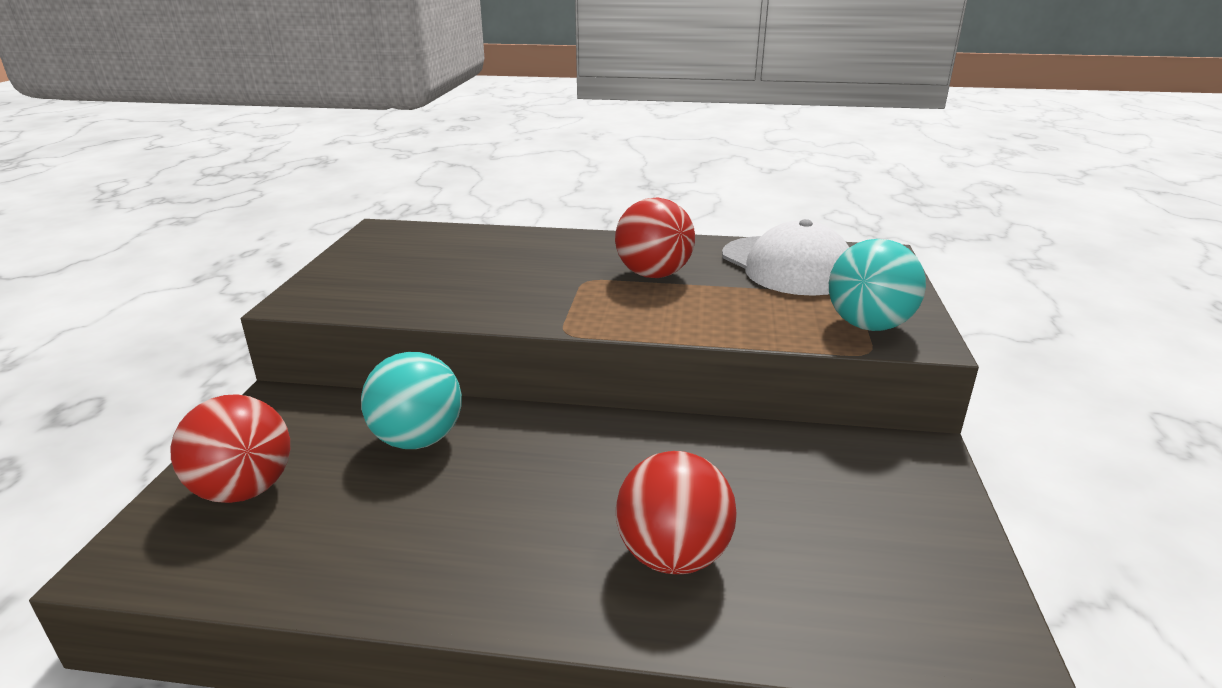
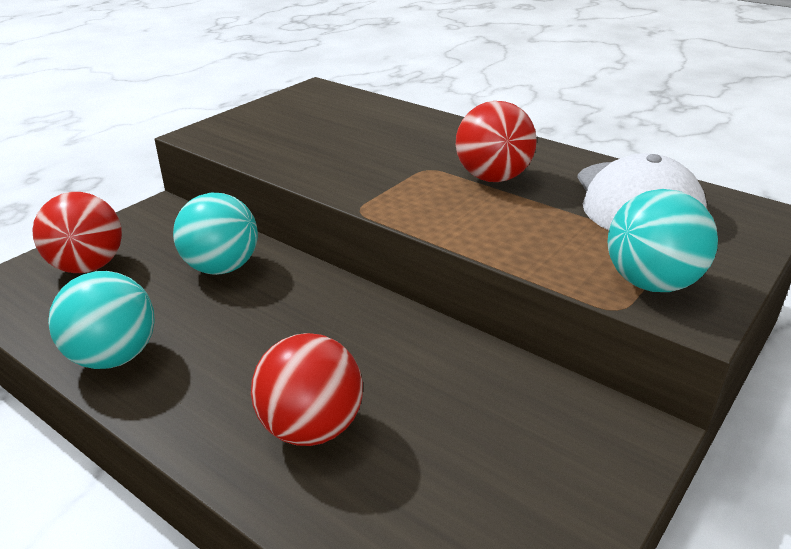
camera: 30 degrees right, 5 degrees up
none -> turquoise ball [48,271,155,369]

